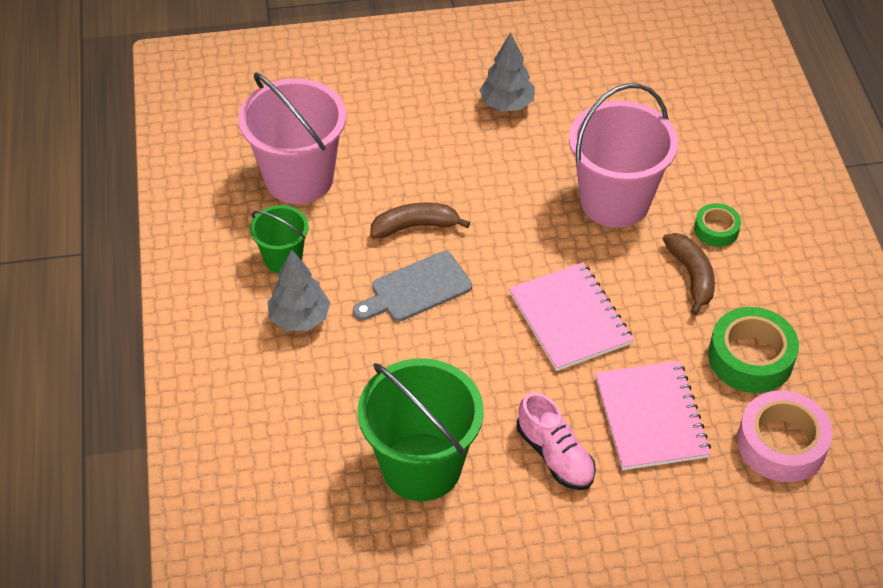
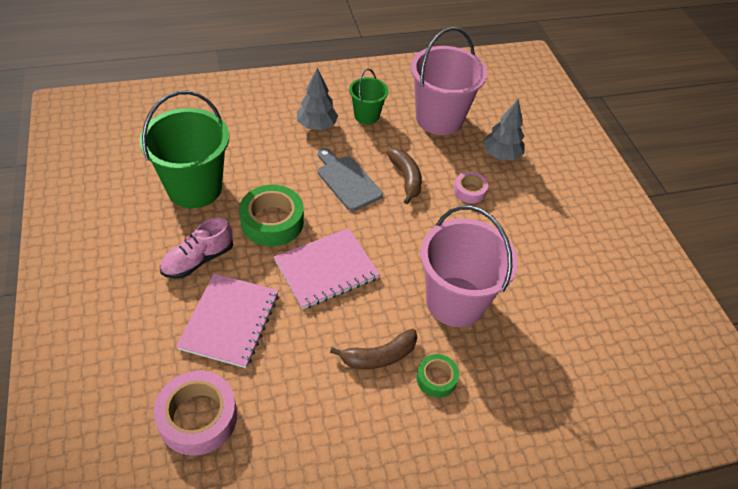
camera: 80 degrees right, 0 degrees up
grey tree [479,32,535,111] -> grey tree moved to [483,99,525,160]
pink notebook [595,361,711,470] -> pink notebook turned 60 degrees counterclockwise [176,273,279,368]
green tape [708,307,799,393] -> green tape moved to [239,185,304,246]
none -> pink tape [453,172,488,204]

